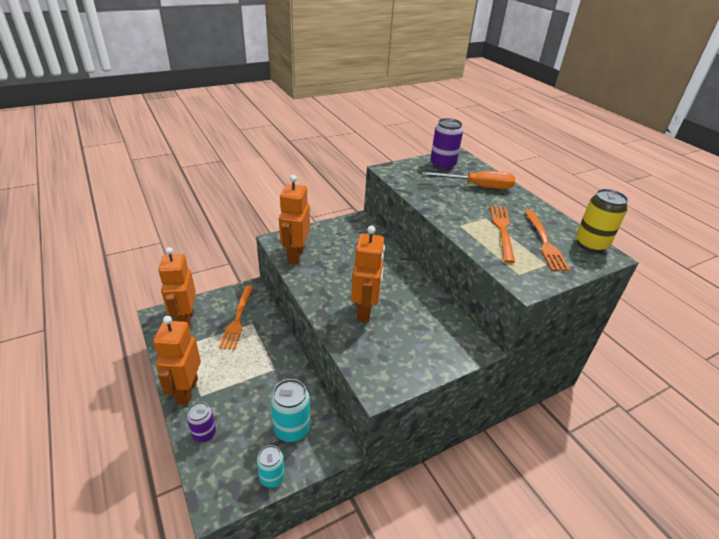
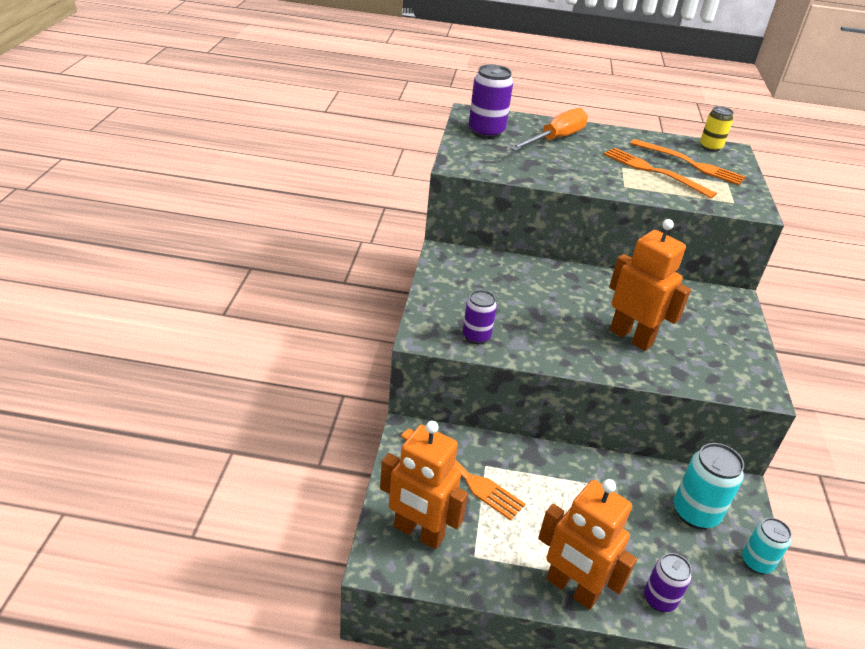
camera: 55 degrees left, 0 degrees up
orange robot [279,175,310,264] -> purple can [463,290,497,344]
yellow can [576,189,628,253] -> yellow can [700,106,734,152], size x0.64

